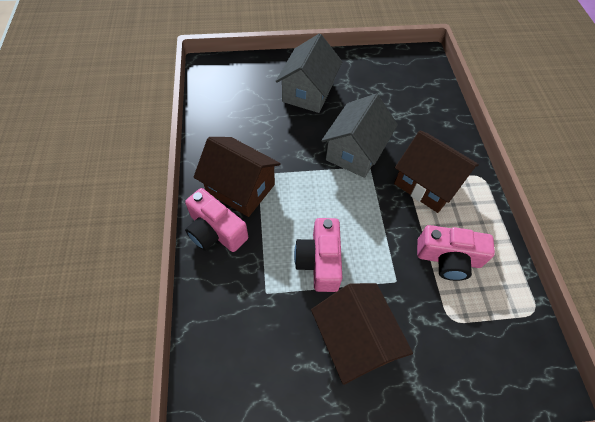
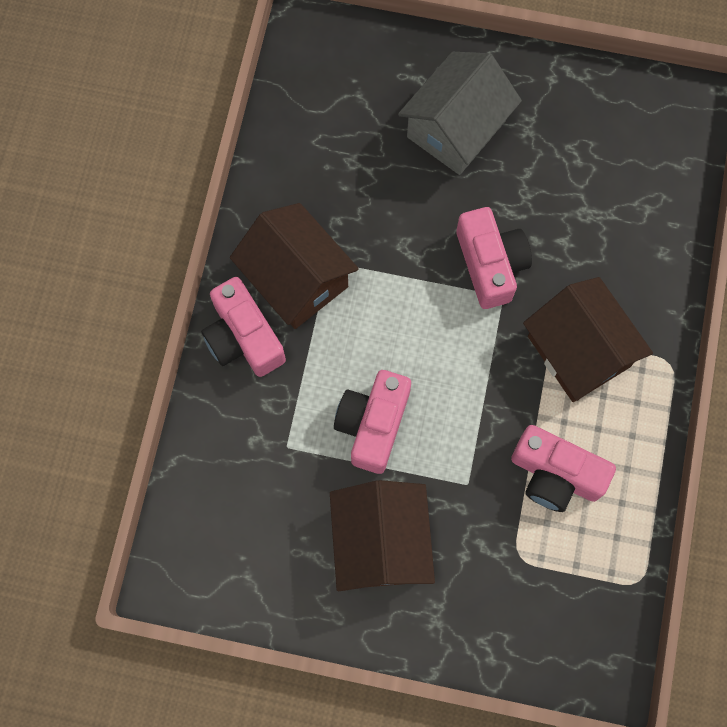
camera: 20 degrees right, 15 degrees up
grey house [321,94,398,178] -> pink camera [456,207,532,309]

